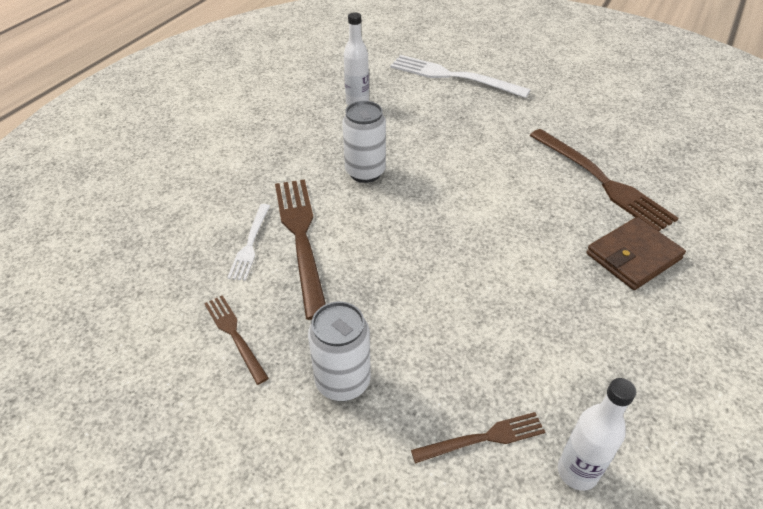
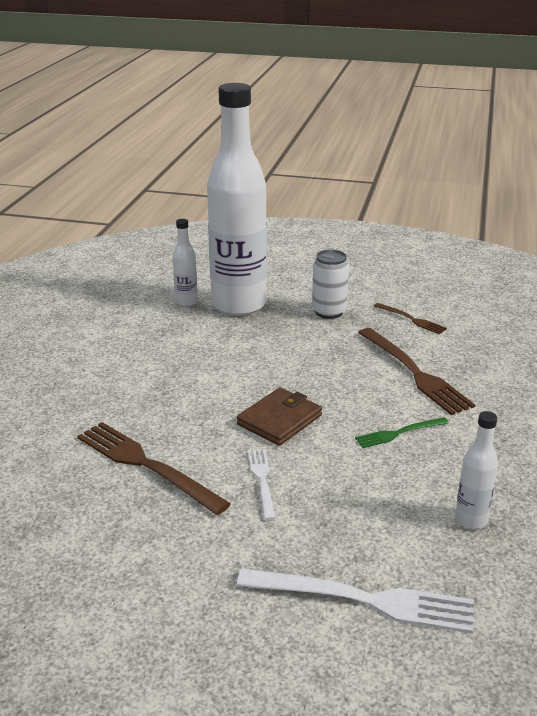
camera: 165 degrees right, 15 degrees down
white fork [227,204,270,281] -> white fork moved to [248,449,276,520]
white can [342,101,386,183] -> green fork [355,417,449,448]
brown fork [411,412,545,464] -> white bottle [207,83,267,316]
brown wallet [586,217,686,290] -> brown wallet moved to [237,387,322,446]

